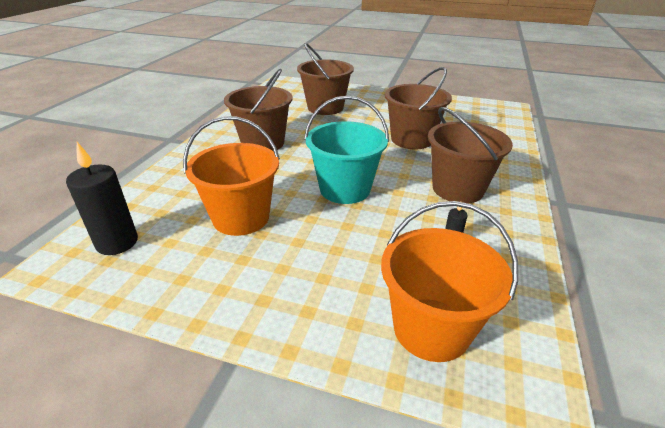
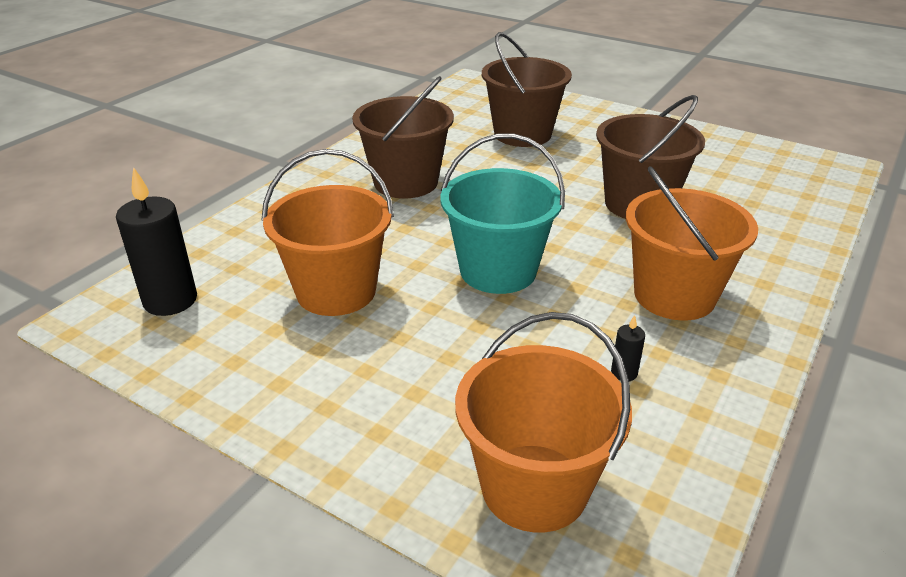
camera: 15 degrees right, 0 degrees up
brown bucket [428,107,513,203] -> orange bucket [626,166,758,320]

